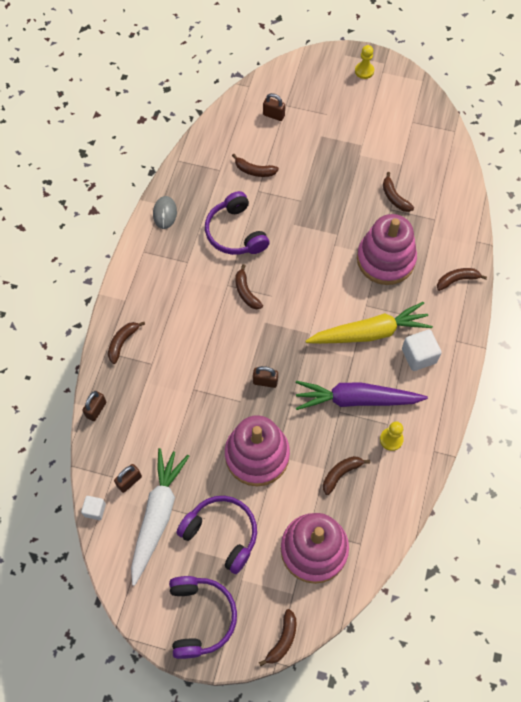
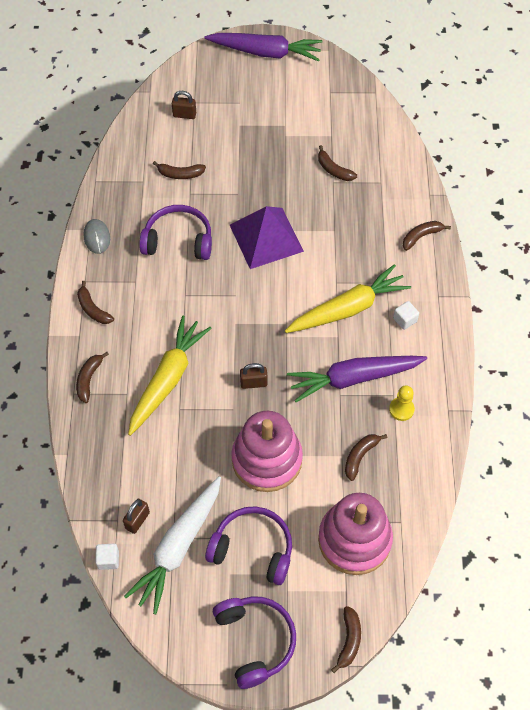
camera: 15 degrees left, 5 degrees down
brown padlock [82,391,106,421] -> none
white carrot [131,448,189,586] -> white carrot turned 150 degrees counterclockwise [124,476,221,614]
purple headphones [205,191,269,255] -> purple headphones turned 135 degrees clockwise [139,205,212,260]
brown banana [236,264,263,309] -> brown banana moved to [77,281,114,324]
yellow pawn [355,45,374,79] -> purple carrot [204,33,323,61]
pink stacking toy [357,214,417,285] -> none
white cube [402,329,442,371] -> white cube [393,301,419,330], size x0.61
none -> yellow carrot [128,316,212,436]
none -> purple pyramid [230,206,304,269]

